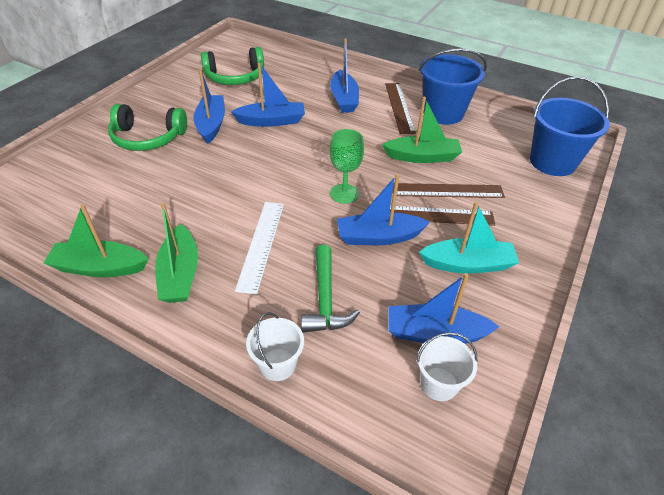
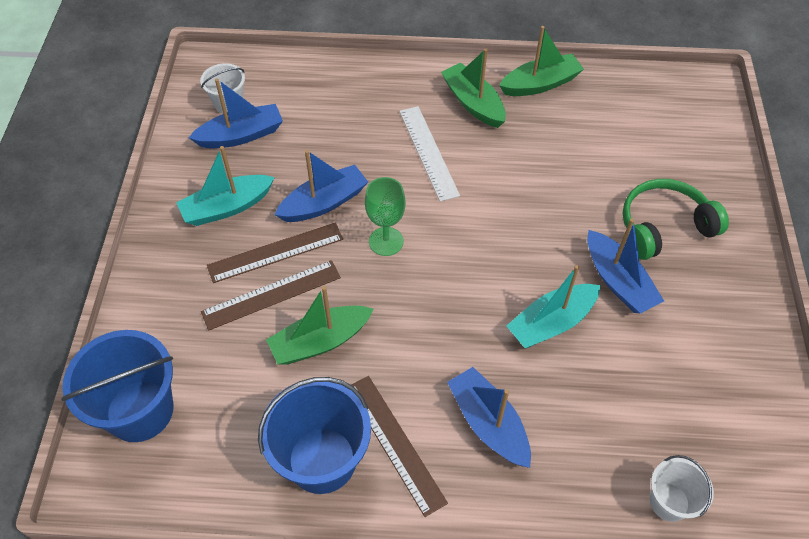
camera: 155 degrees right, 10 degrees up
green headphones [201,47,264,85] -> none
blue boat [231,63,305,127] -> turquoise boat [506,265,600,348]
white bucket [246,312,304,381] -> white bucket moved to [650,455,714,522]
green hammer [301,245,360,332] -> none

